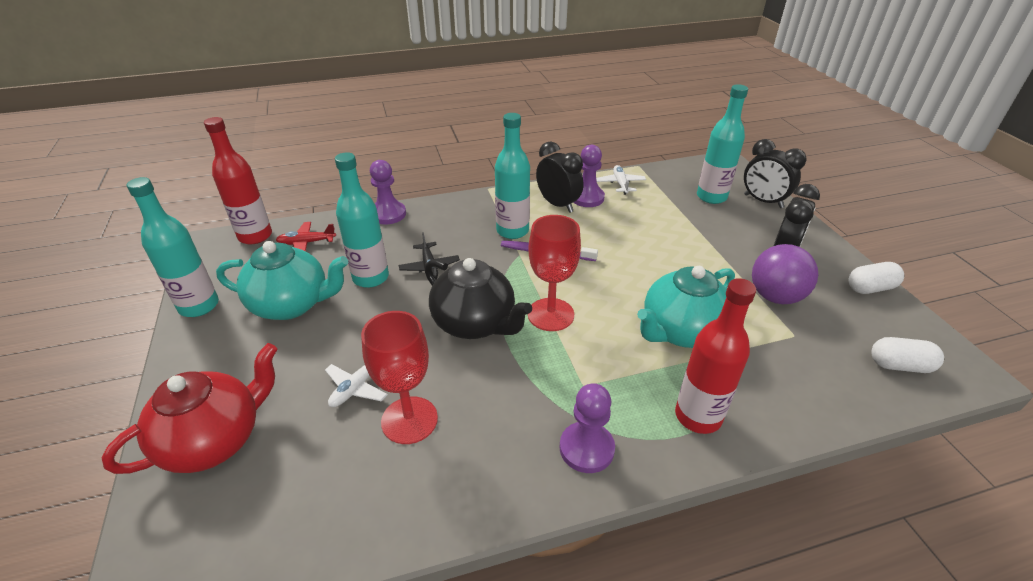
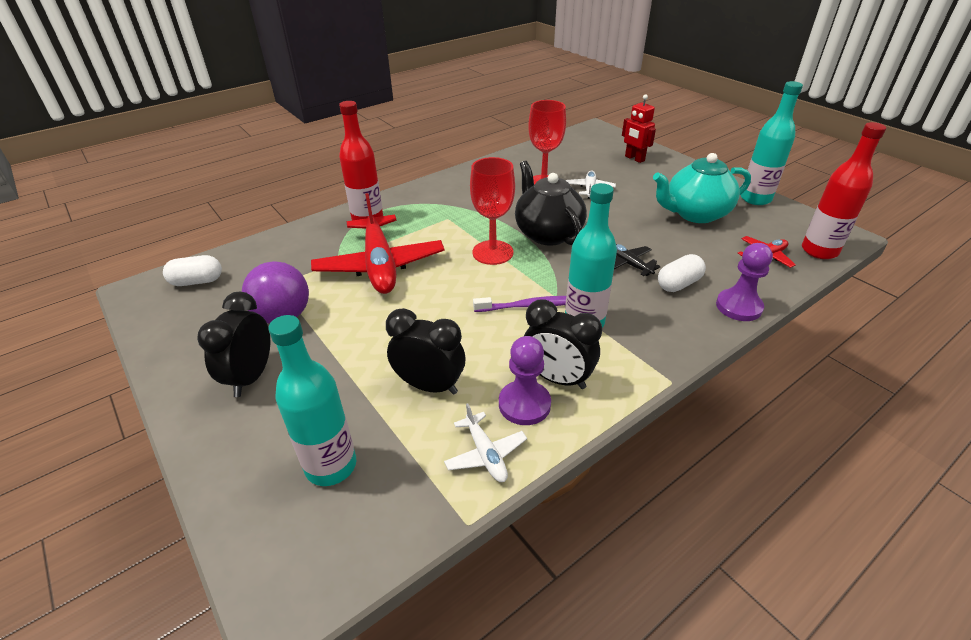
camera: 160 degrees right, 0 degrees up
red teapot [102,343,277,474] -> red robot [622,94,656,163]
turquoise bottle [335,152,389,288] -> none
black teapot [425,258,532,339] -> black teapot turned 45 degrees clockwise [515,161,586,246]
purple pawn [560,383,615,473] -> none
turquoise teapot [637,266,735,348] -> red plane [311,193,445,294]
black clock [744,139,807,208] -> black clock moved to [386,308,465,395]
white capsule [848,262,904,294] -> white capsule moved to [658,254,706,292]

